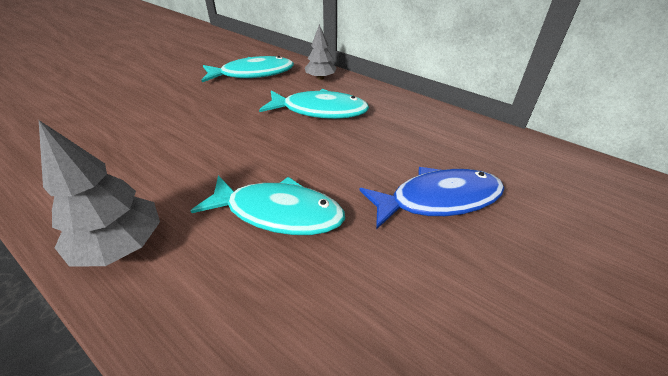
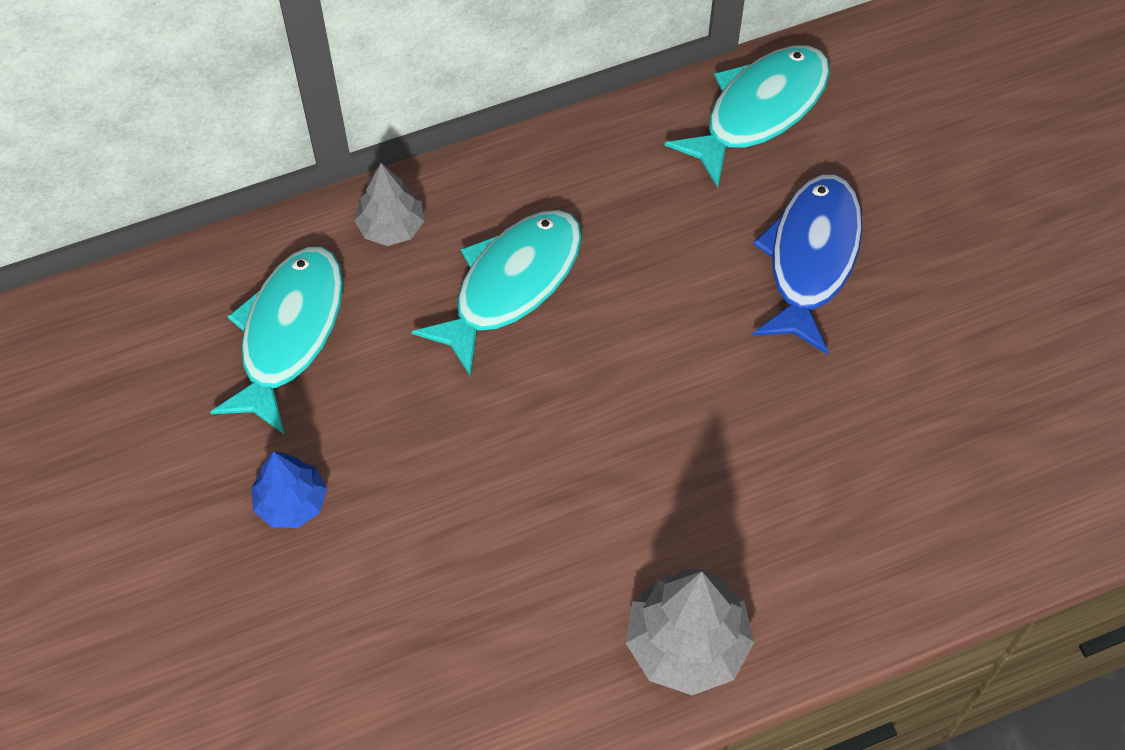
camera: 60 degrees left, 20 degrees up
turquoise fish [191,175,345,235] -> turquoise fish moved to [665,45,830,188]
none -> blue tree [251,451,327,528]

